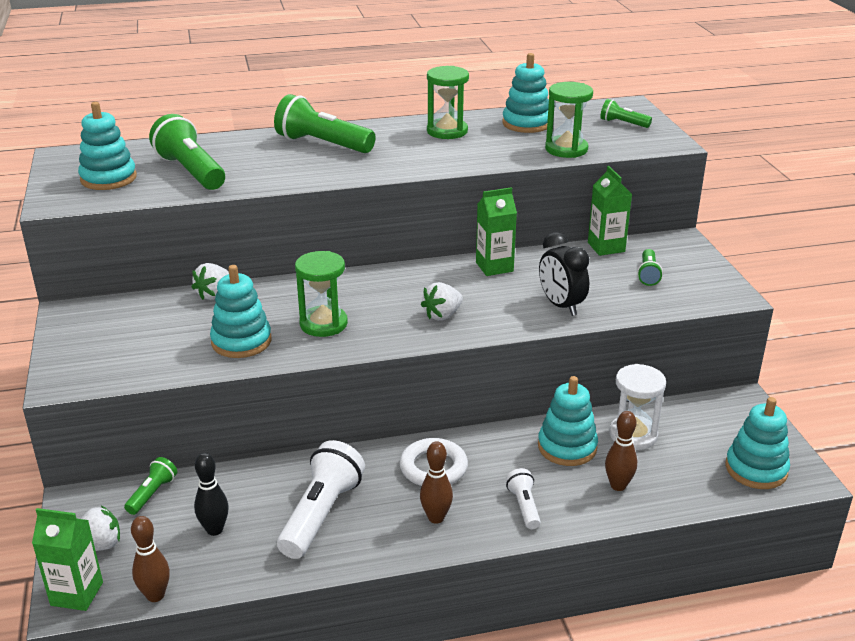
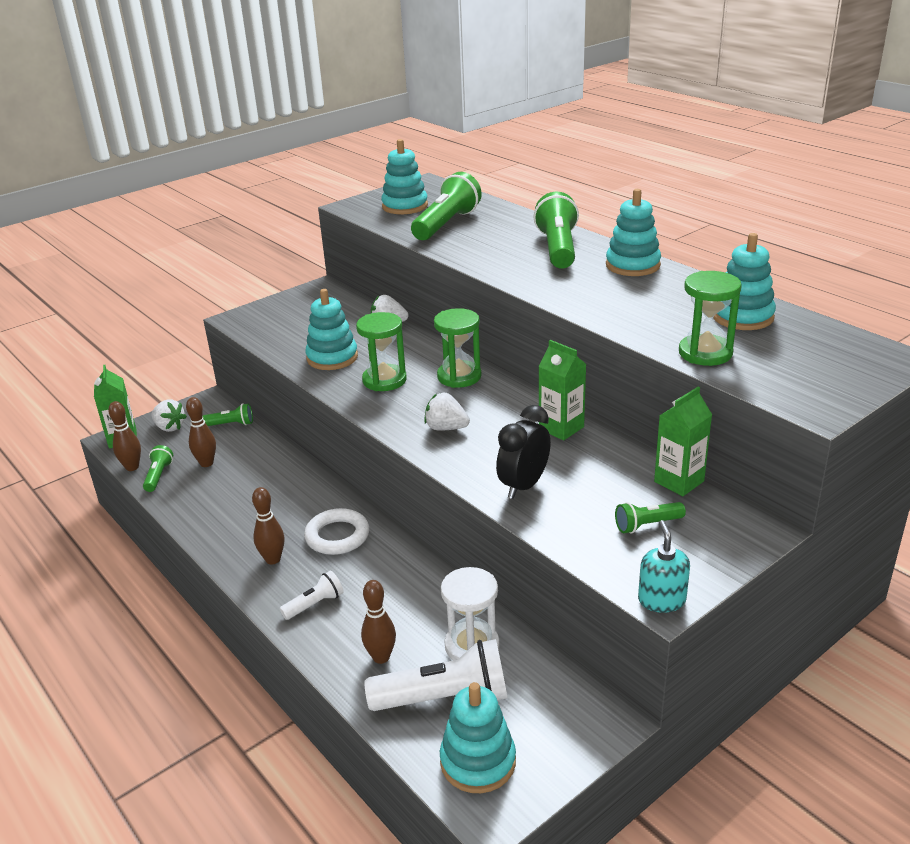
camera: 65 degrees right, 0 degrees up
black bowling pin [194,453,229,536] -> brown bowling pin [186,397,216,467]
white flashlight [277,440,365,559] -> white flashlight moved to [364,639,507,711]
green hourglass [427,66,469,139] -> green hourglass moved to [434,308,481,388]
turquoise stacking toy [538,376,598,466] -> turquoise stacking toy moved to [606,189,661,276]
green flashlight [600,99,652,128] -> green flashlight moved to [143,445,173,492]
none -> turquoise soap dispenser [638,520,690,613]

